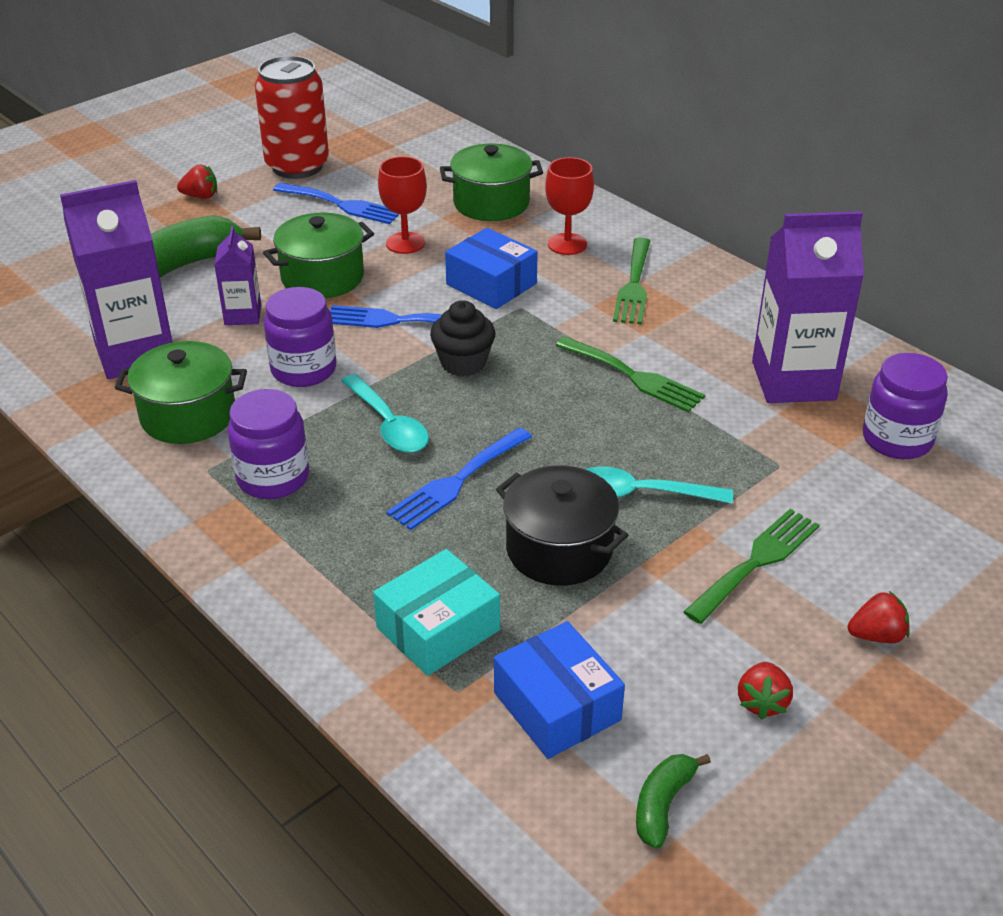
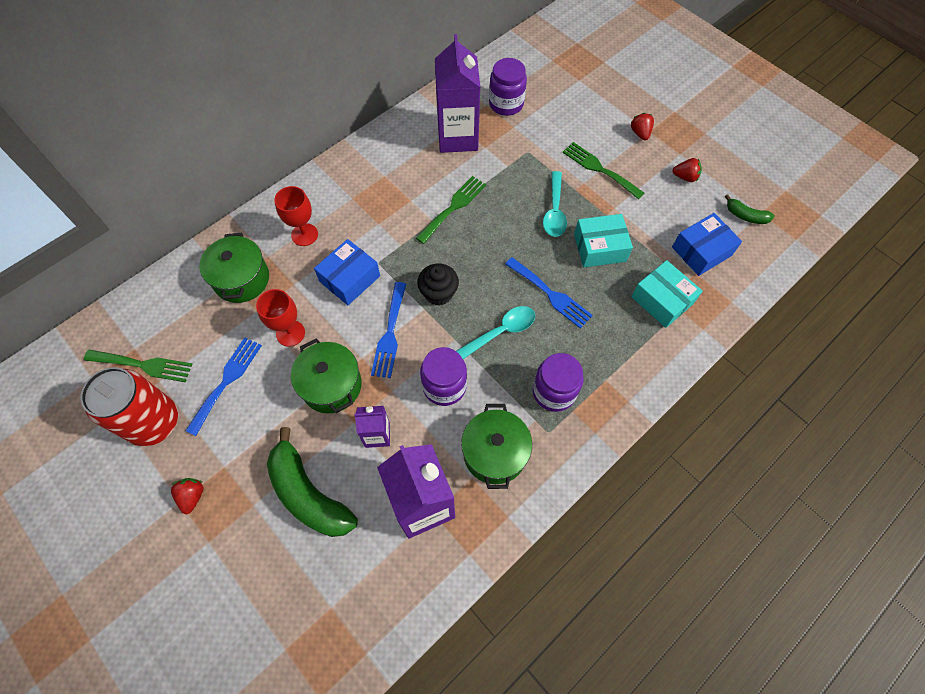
camera: 90 degrees left, 25 degrees up
black pot [496,465,628,586] -> turquoise box [574,214,633,267]
green fork [613,237,650,325] -> green fork moved to [84,350,193,382]

